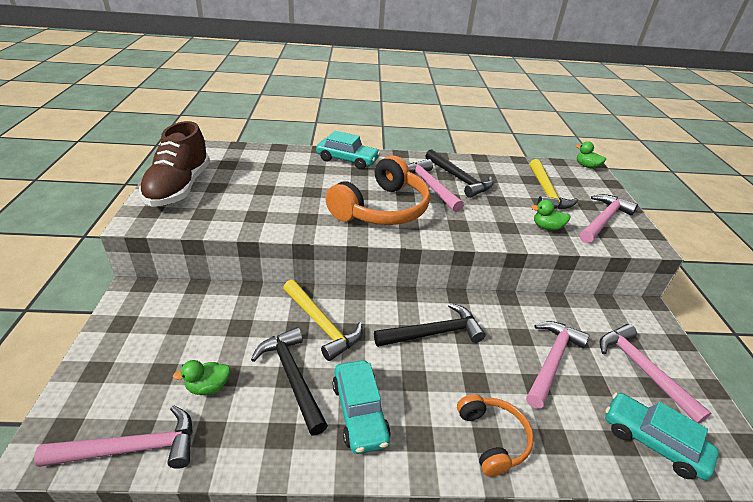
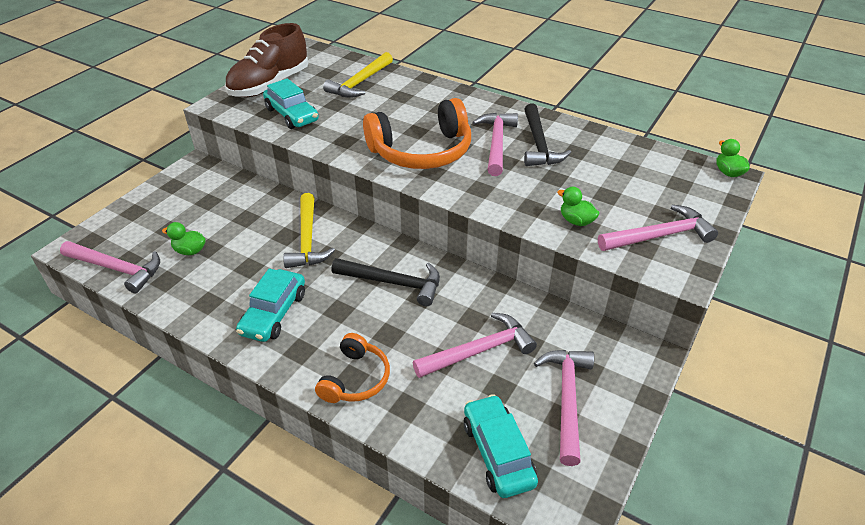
camera: 35 degrees right, 5 degrees up
black hammer [251,327,328,435] -> none
turquoise car [316,131,380,169] -> turquoise car moved to [263,78,319,129]
yellow hammer [530,159,578,209] -> yellow hammer moved to [323,52,393,98]

